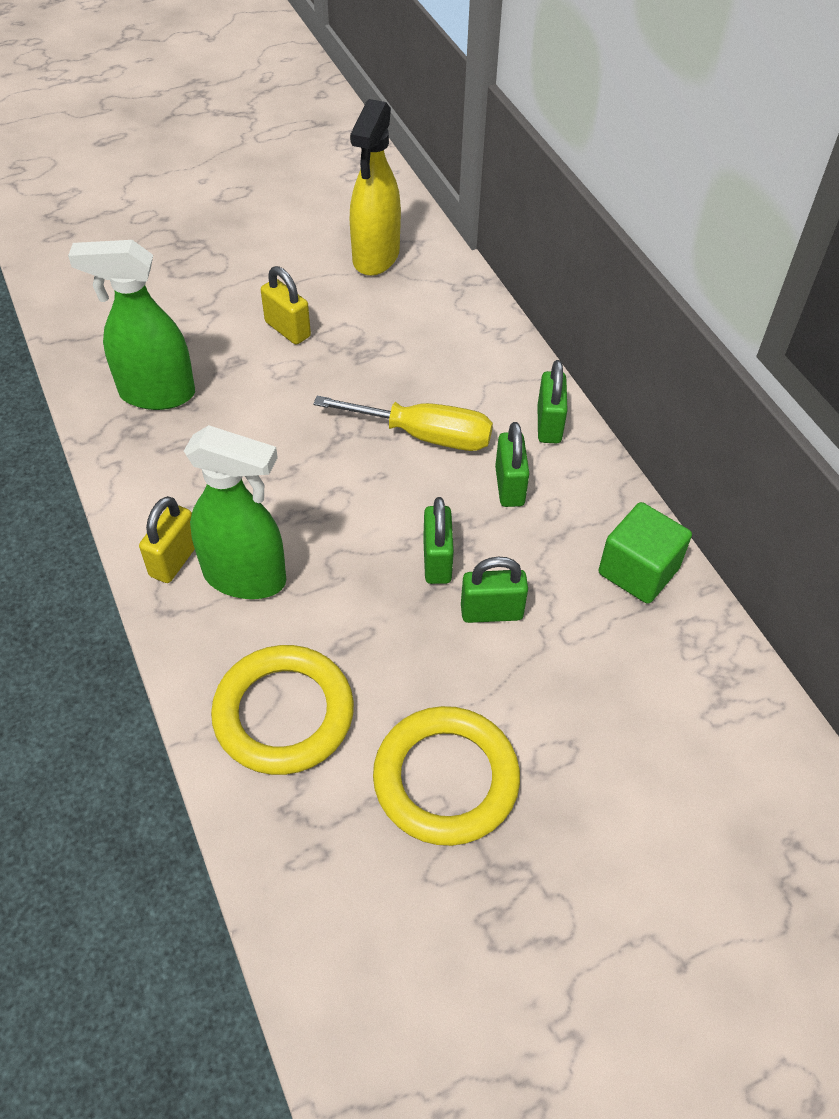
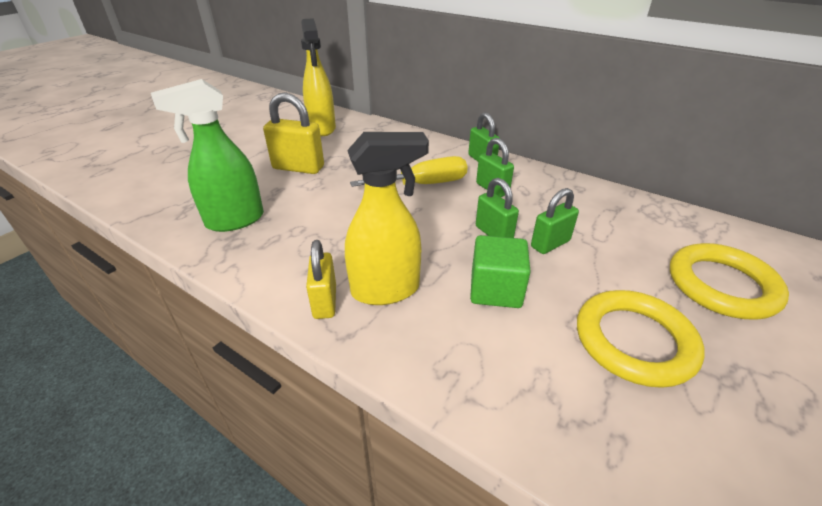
camera: 30 degrees left, 15 degrees down
green spray bottle [184,425,286,599] -> yellow spray bottle [345,132,429,305]
yellow ring [211,645,354,775] -> yellow ring moved to [670,243,789,320]
yellow padlock [261,266,311,345] -> yellow padlock [263,92,324,174], size x1.50
green cube [599,502,692,604] -> green cube moved to [470,235,531,308]

